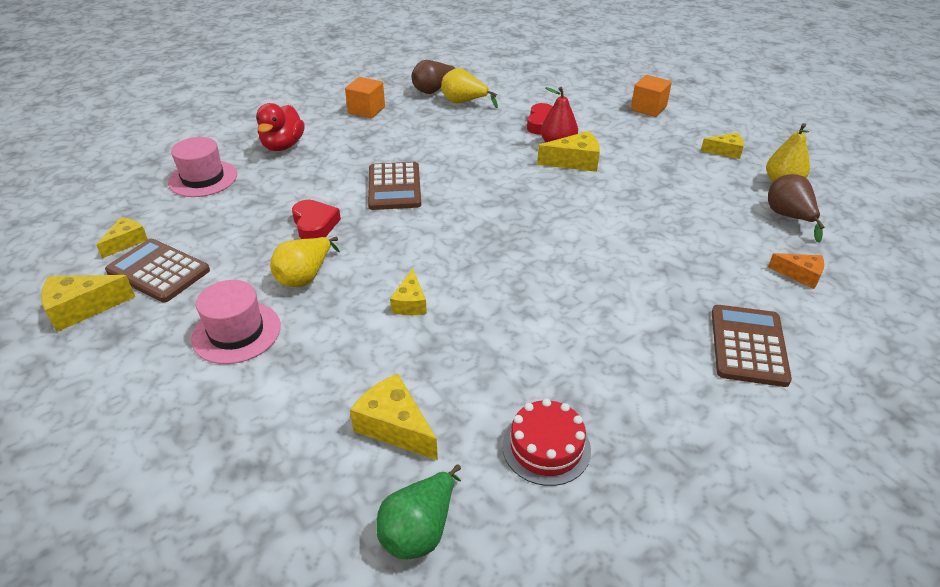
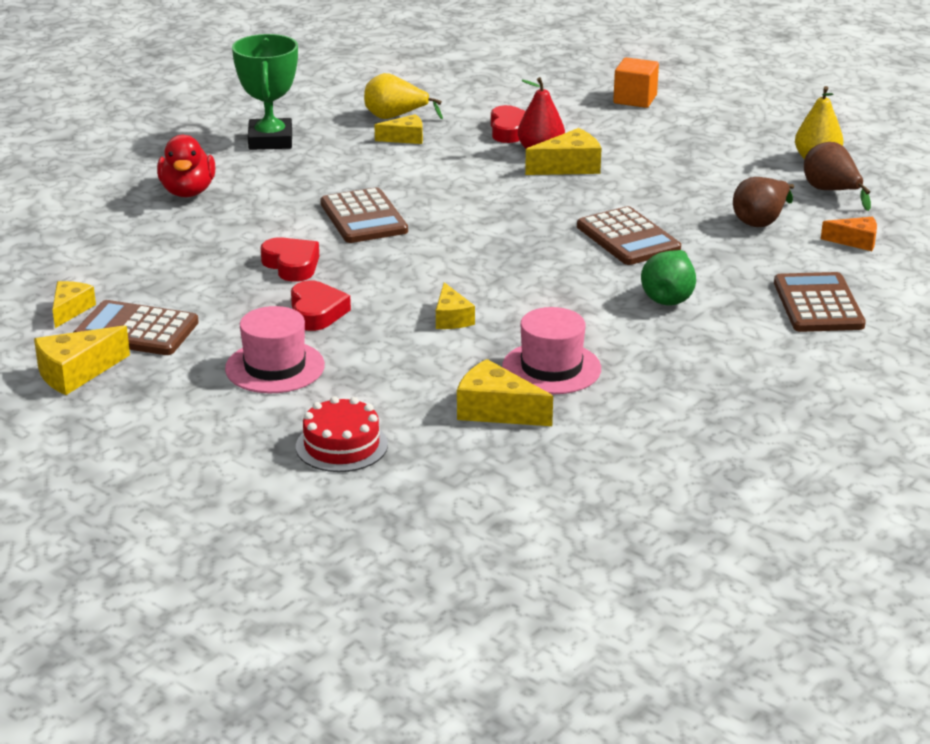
camera: 15 degrees left, 10 degrees down
pink hat [168,137,237,197] -> pink hat moved to [502,307,601,394]
yellow pear [270,237,340,287] -> red heart [291,280,351,331]
orange cube [345,77,385,118] -> green trophy [232,34,298,150]
green pear [376,464,461,559] -> green pear moved to [641,250,696,305]
brown pear [411,60,455,94] -> brown pear moved to [733,177,794,227]
red cake [502,398,591,486] -> red cake moved to [296,396,388,472]
yellow cheese [701,133,744,159] -> yellow cheese moved to [374,114,423,144]
none -> brown calculator [577,206,681,265]

